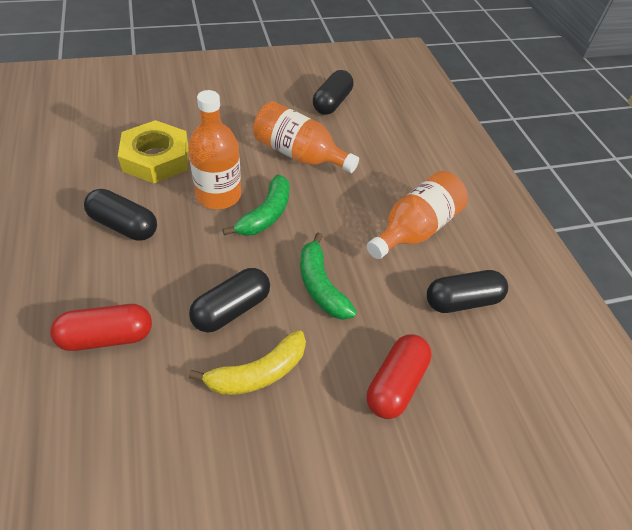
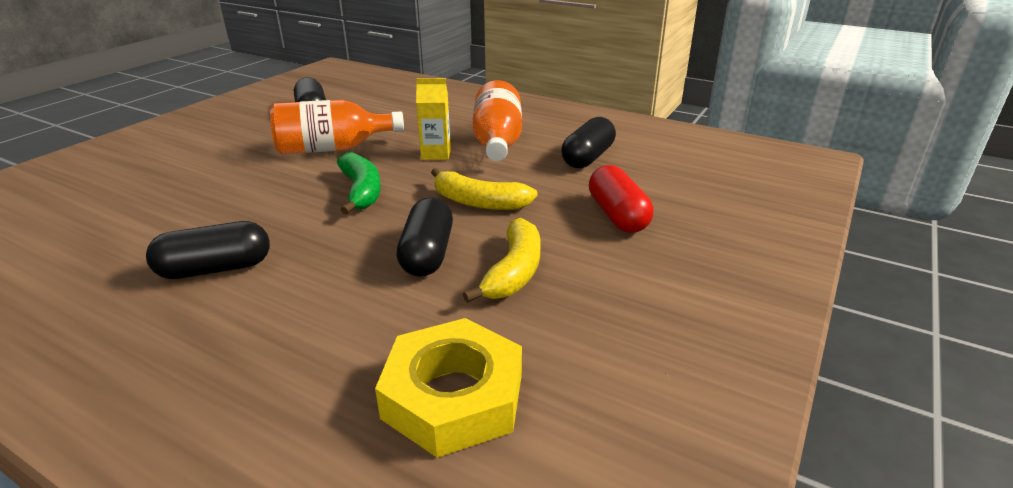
camera: 40 degrees left, 20 degrees down
red capsule [50,304,152,351] -> none
yellow nut [118,120,188,184] -> yellow nut moved to [375,318,522,458]
orange bottle [188,90,241,209] -> none
green banana [300,232,357,320] -> yellow banana [431,168,538,210]
none -> yellow carton [416,78,451,160]

